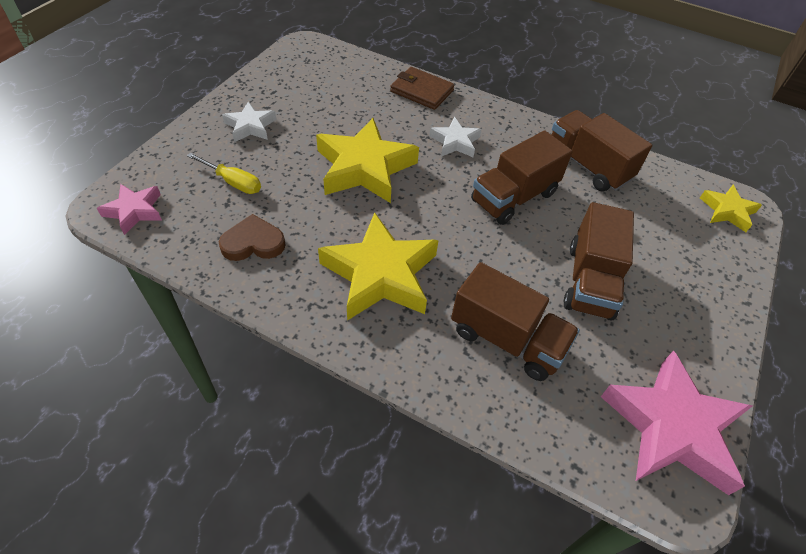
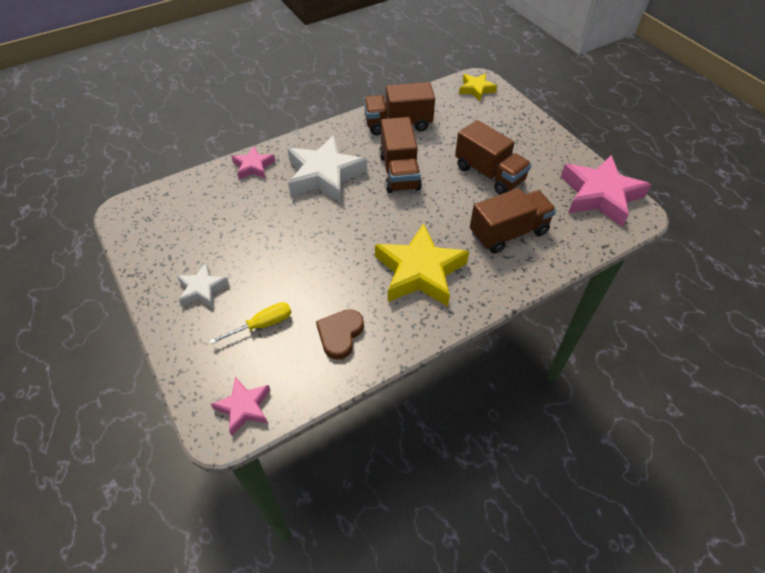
camera: 55 degrees left, 0 degrees up
yellow star [316,118,419,203] -> none
brown wallet [390,67,454,110] -> pink star [231,146,275,180]
white star [429,117,482,157] -> white star [287,135,367,203], size x1.90

